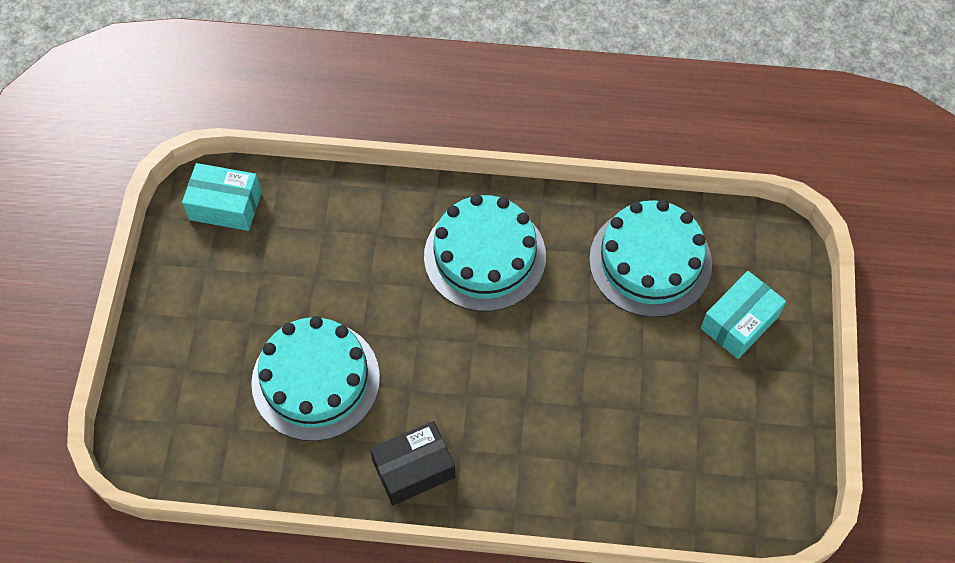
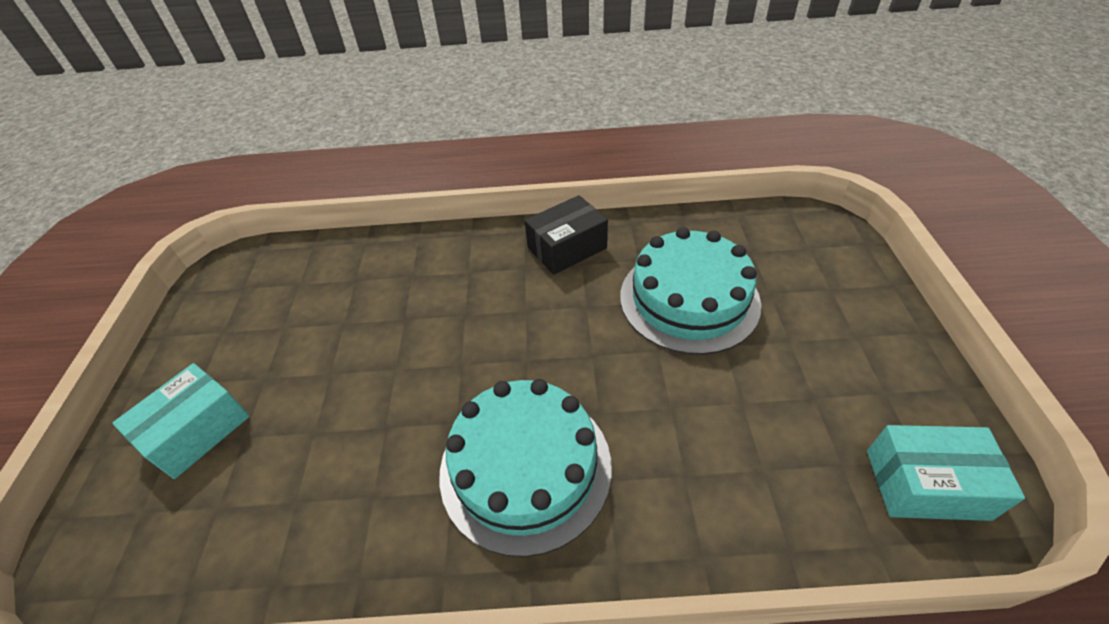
camera: 175 degrees right, 15 degrees down
turquoise cake [589,200,712,317] -> none

